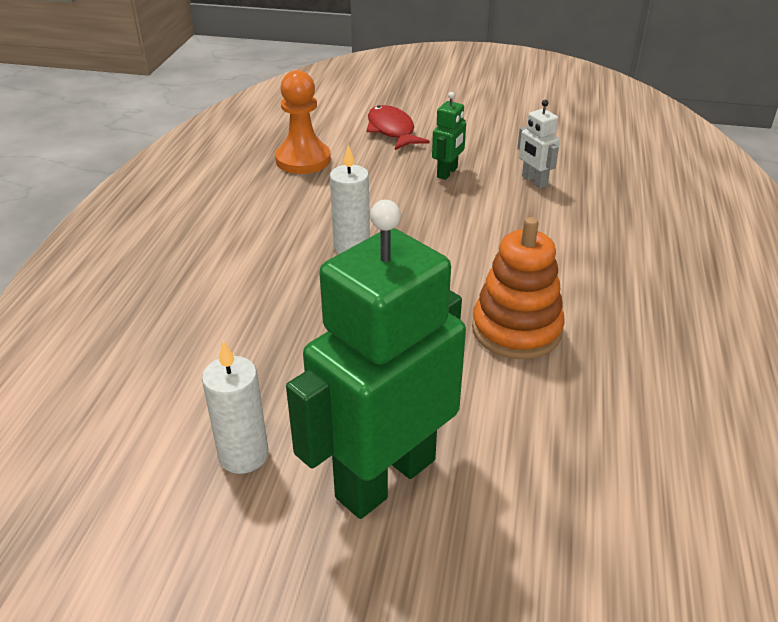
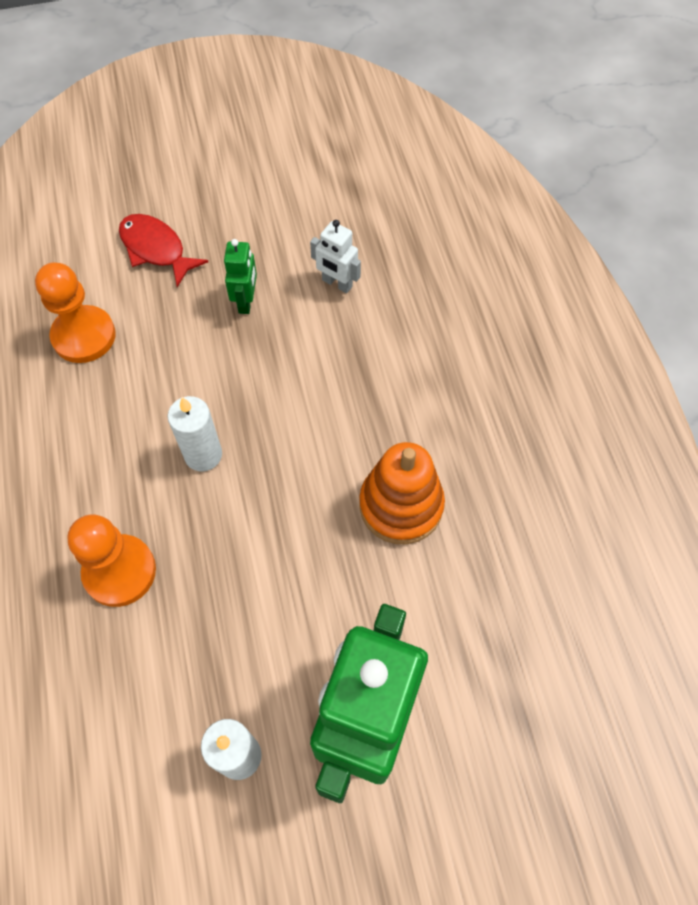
camera: 25 degrees left, 25 degrees up
none -> orange pawn [67,514,156,607]

